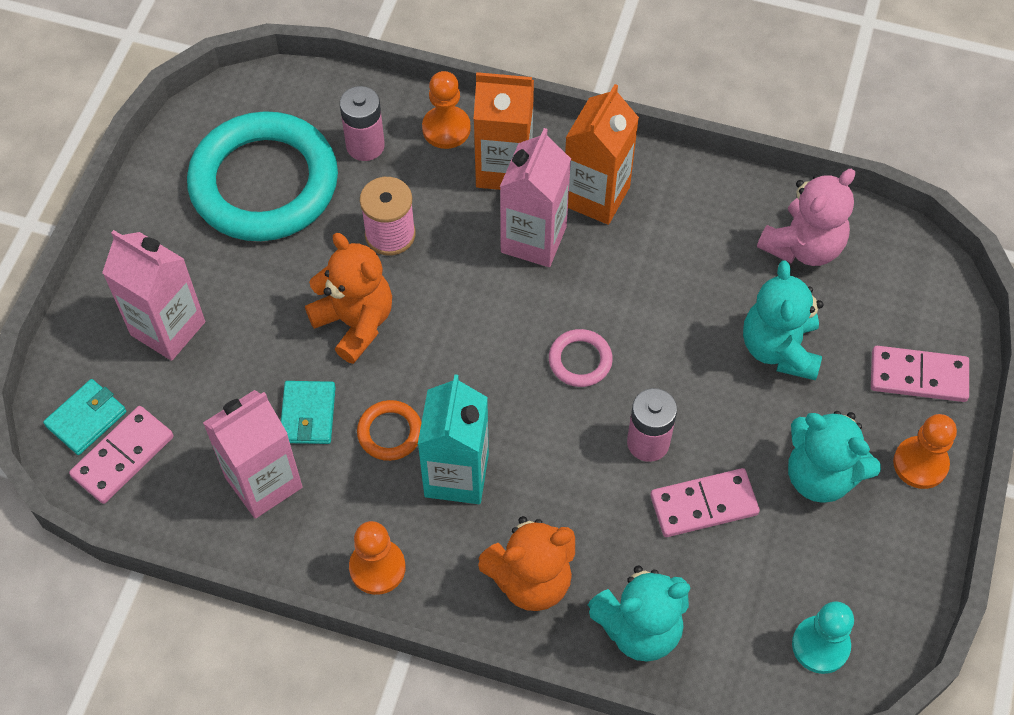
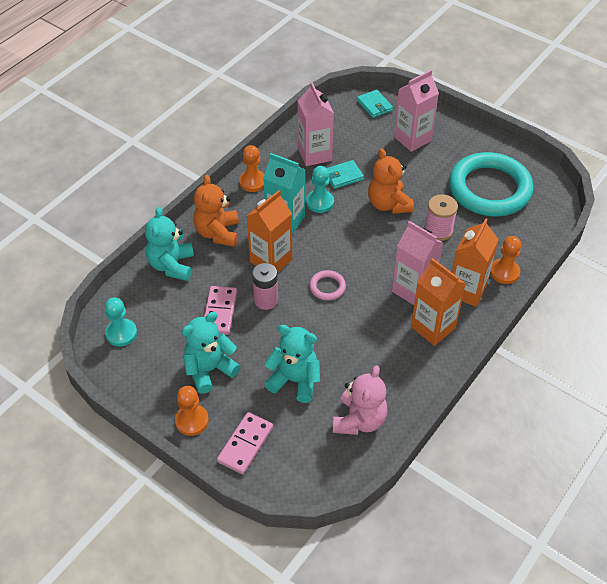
camera: 110 degrees right, 10 degrees down
pink domino [69,406,174,504] -> none
turquoise wallet [281,381,336,444] -> turquoise wallet turned 45 degrees counterclockwise [327,160,364,189]
orange teddy bear [305,233,392,364] -> orange teddy bear turned 90 degrees clockwise [368,148,414,214]
pink battery [340,86,385,161] -> none
orange ring [357,400,422,461] -> turquoise pawn [306,166,334,213]
pink teddy bear [757,169,855,266] -> pink teddy bear turned 135 degrees counterclockwise [333,365,388,435]
none -> orange carton [247,190,292,273]

